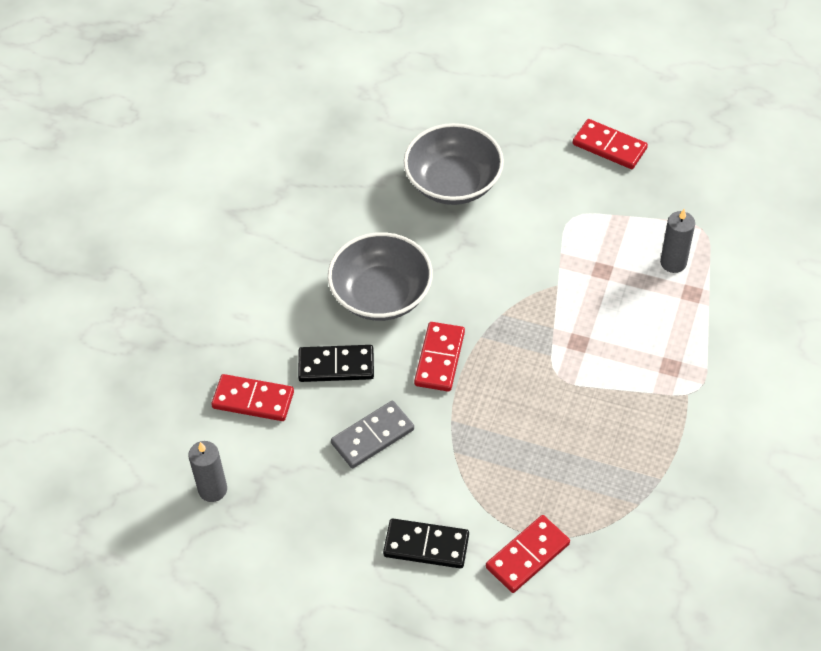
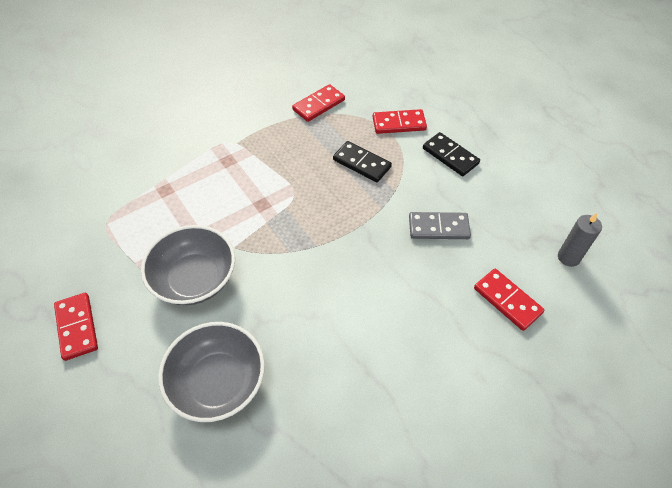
camera: 145 degrees left, 0 degrees up
black domino [298,345,374,382] -> black domino moved to [333,141,392,182]
grey bowl [328,232,433,321] -> grey bowl moved to [141,225,235,305]
red domino [414,322,465,392] -> red domino moved to [292,84,345,122]
grey candle [660,209,695,273] -> none

